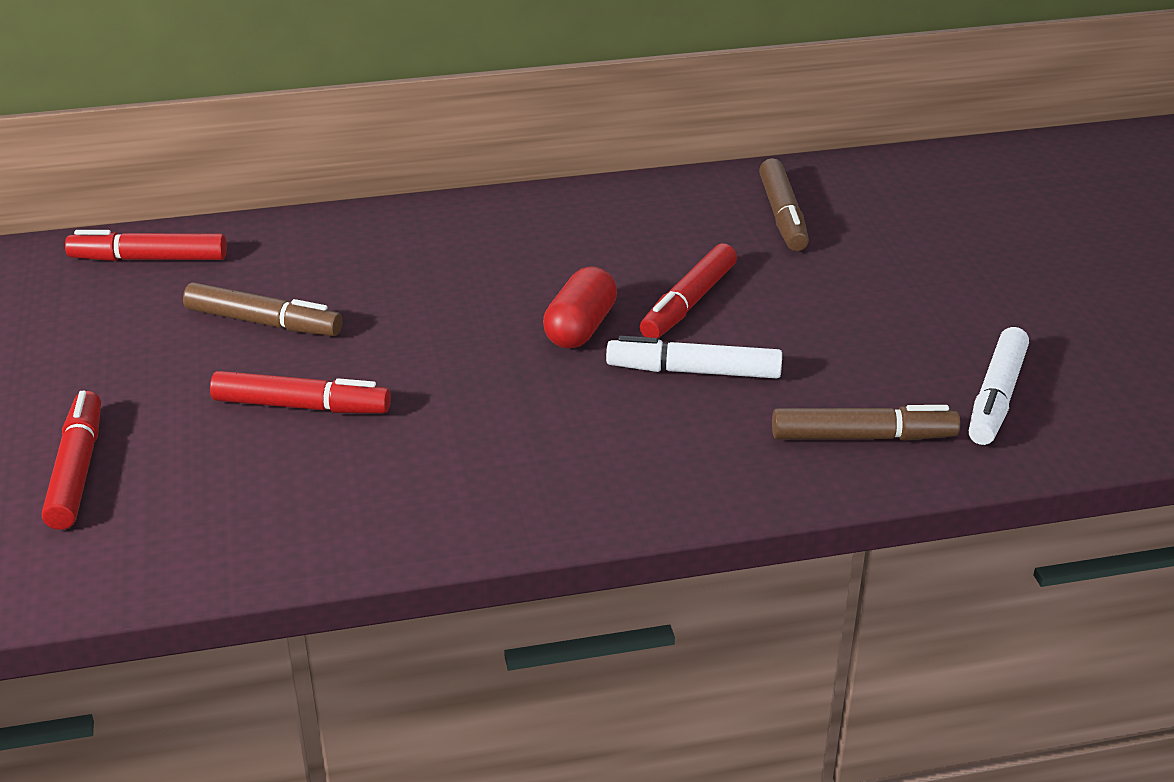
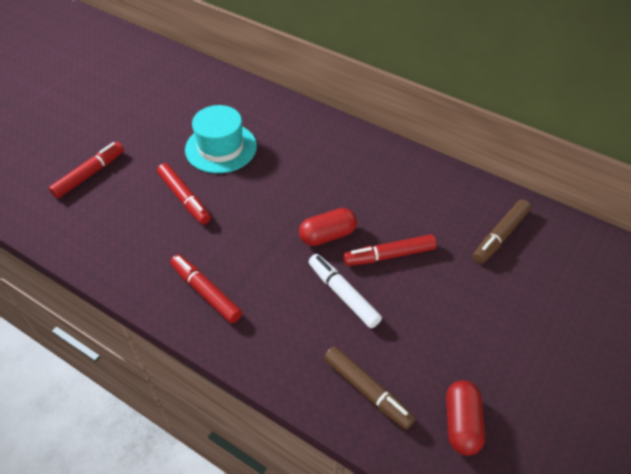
camera: 45 degrees right, 15 degrees up
red marker [65,230,227,261] -> red marker moved to [170,255,242,323]
brown marker [183,282,342,336] -> turquoise hat [185,105,257,173]
white marker [969,327,1029,445] -> red capsule [446,380,485,456]

